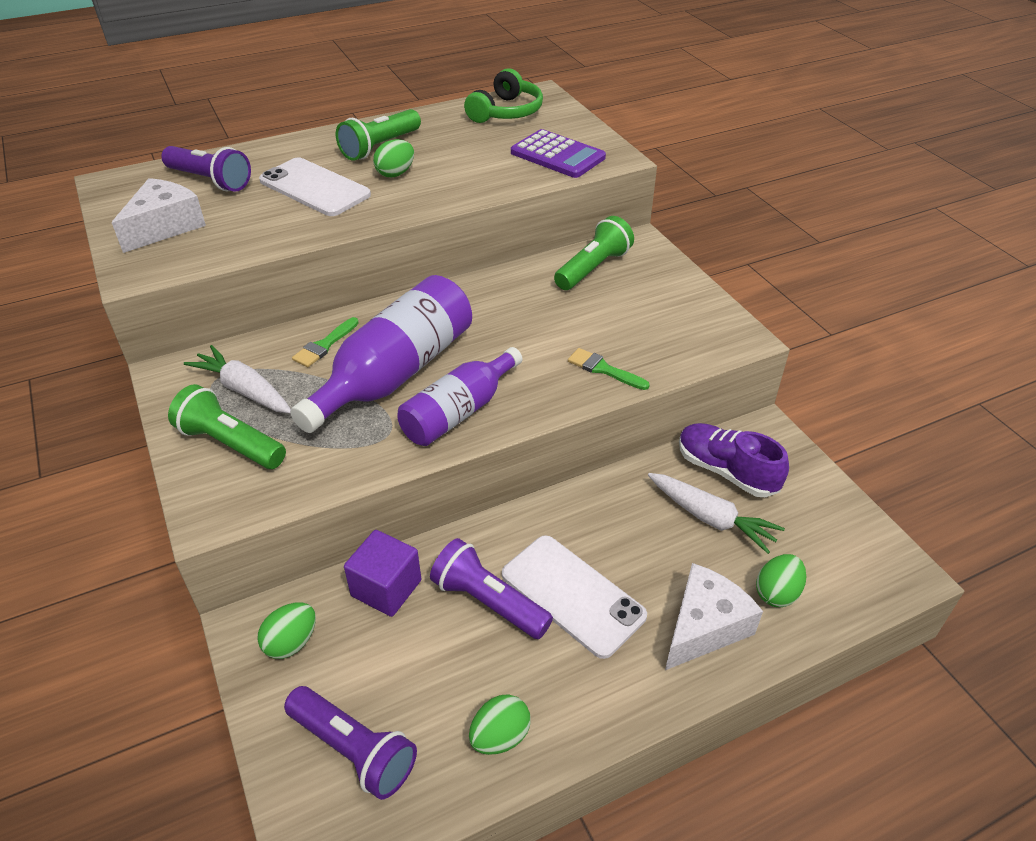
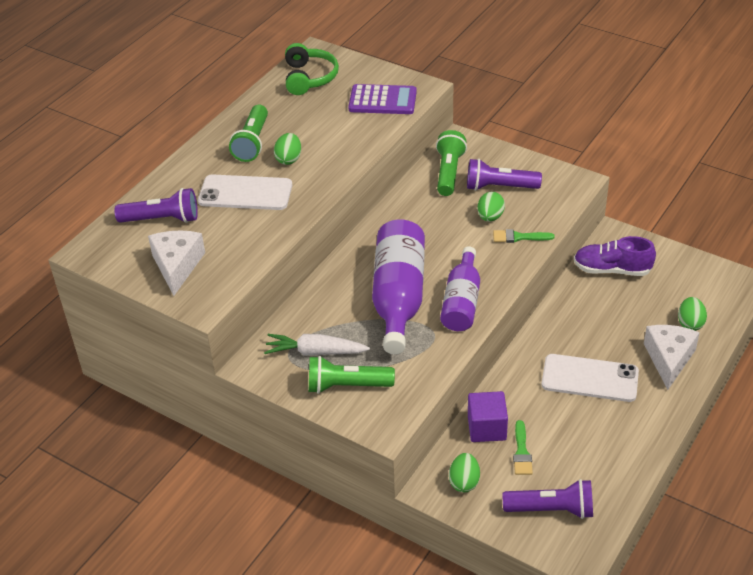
camera: 30 degrees left, 0 degrees up
green brush [292,317,359,367] -> green brush moved to [513,420,533,475]
purple flashlight [430,538,553,639] -> purple flashlight moved to [467,159,542,191]
green egg [469,694,531,755] -> green egg moved to [478,192,505,222]
white carrot [648,473,785,554] -> none

